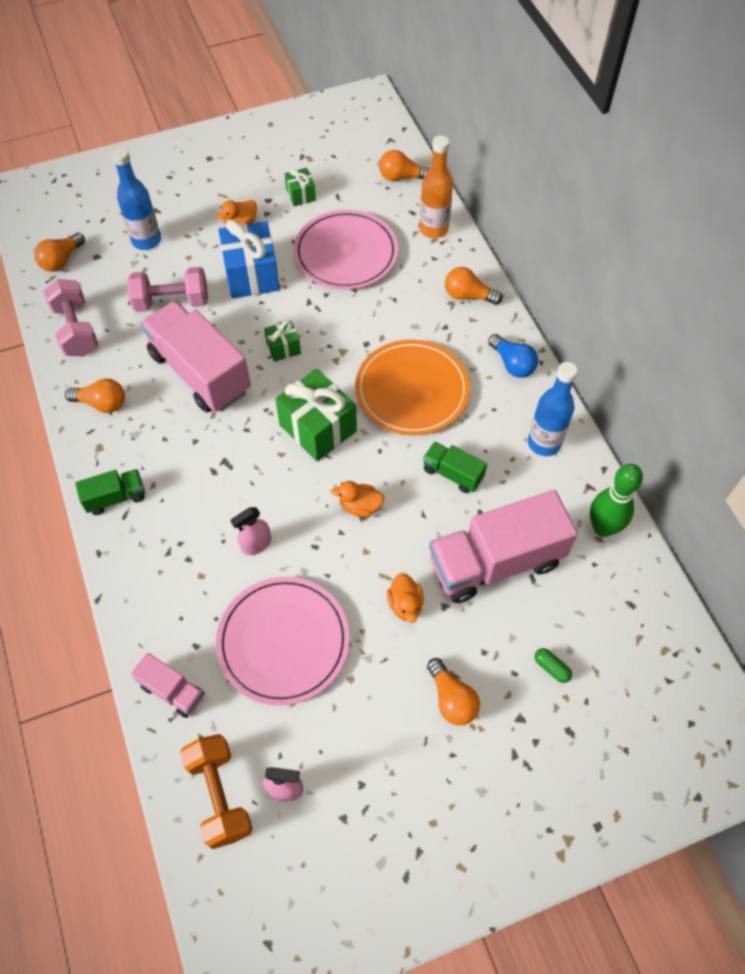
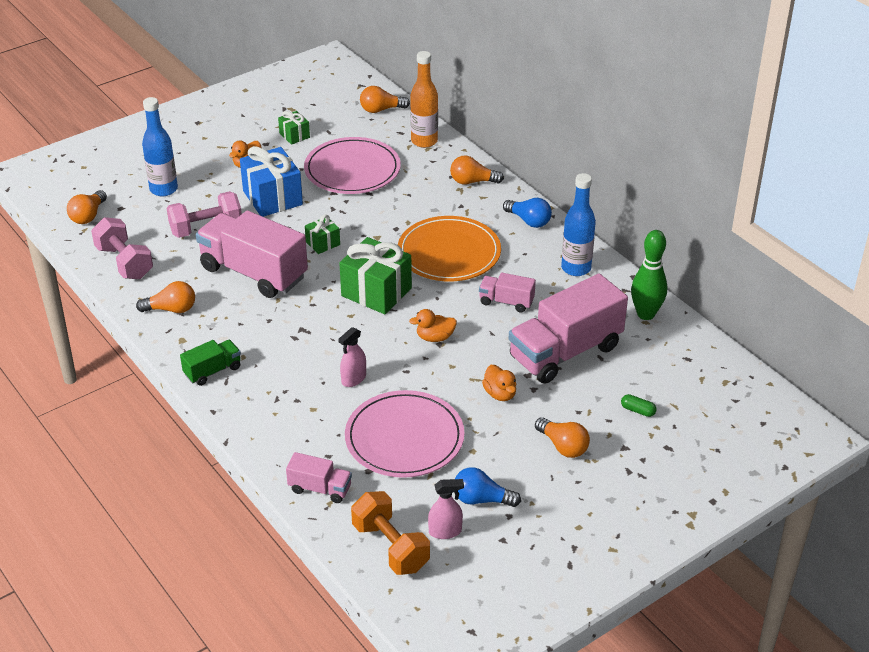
camera: 15 degrees left, 20 degrees down
green truck [423,442,487,493] -> pink truck [479,273,536,312]
none -> blue light bulb [455,467,521,507]

